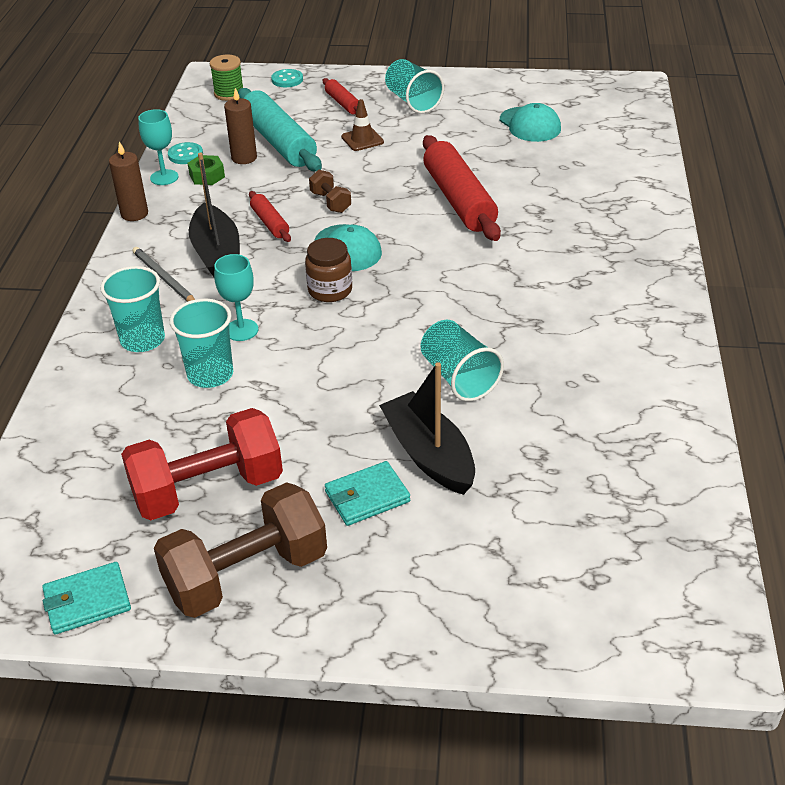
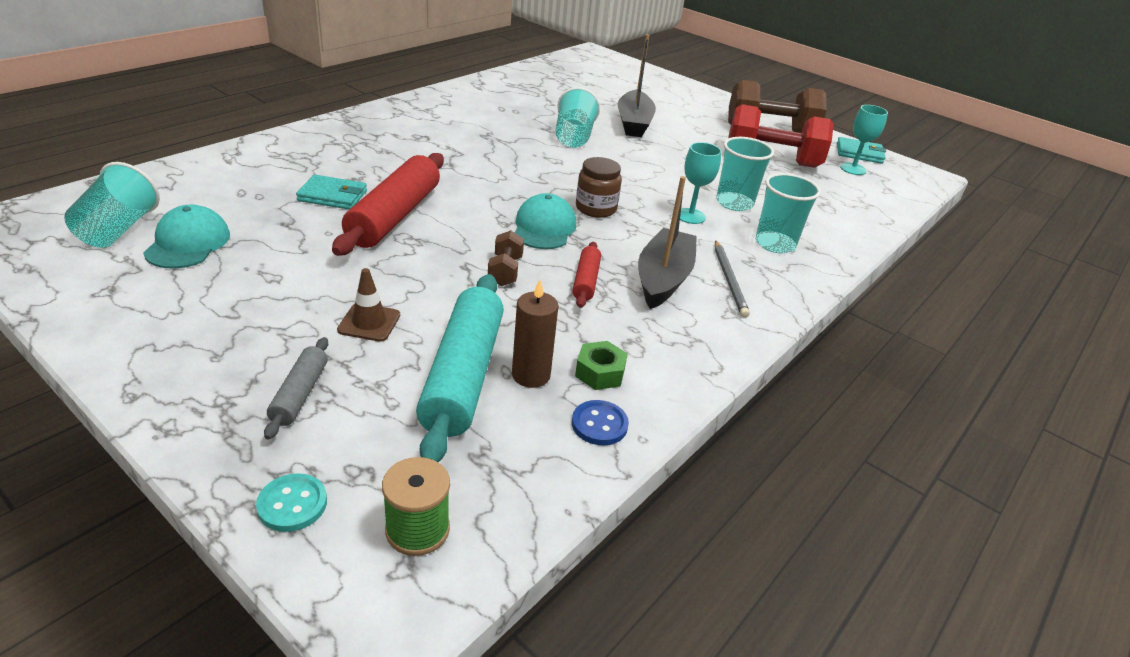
camera: 150 degrees left, 5 degrees down
brown candle [109,142,148,221] -> none
turquoise goblet [138,109,179,185] -> turquoise goblet moved to [840,105,888,175]
turquoise button [168,142,203,164] -> blue button [572,400,629,445]
red rolling pin [323,78,358,114] -> grey rolling pin [264,337,328,440]
turquoise wallet [325,461,410,526] -> turquoise wallet moved to [296,175,367,210]
turquoise cup [385,59,444,114] -> turquoise cup moved to [64,162,160,248]

